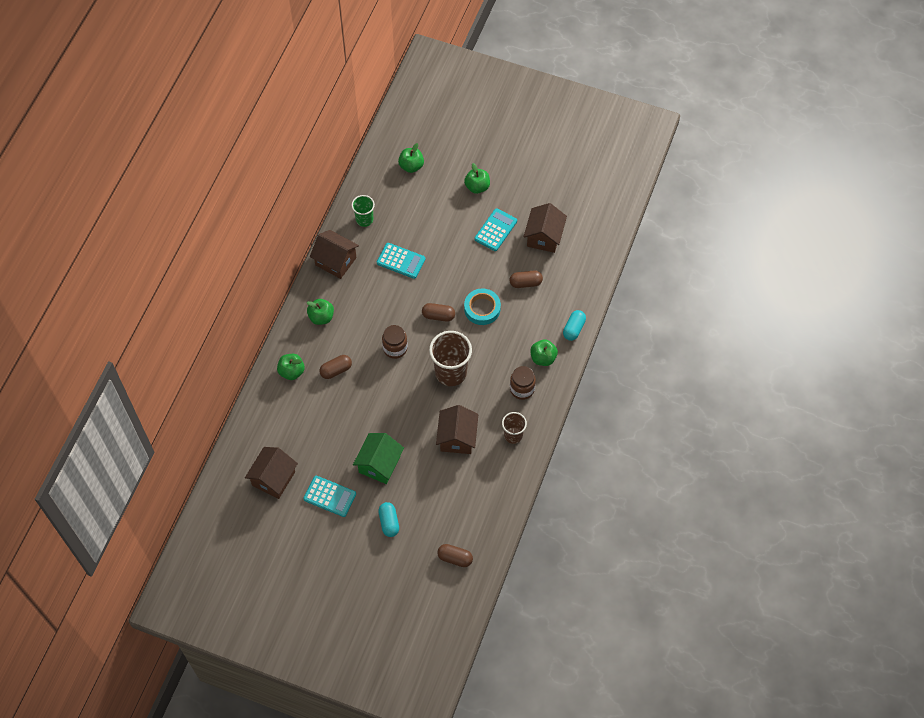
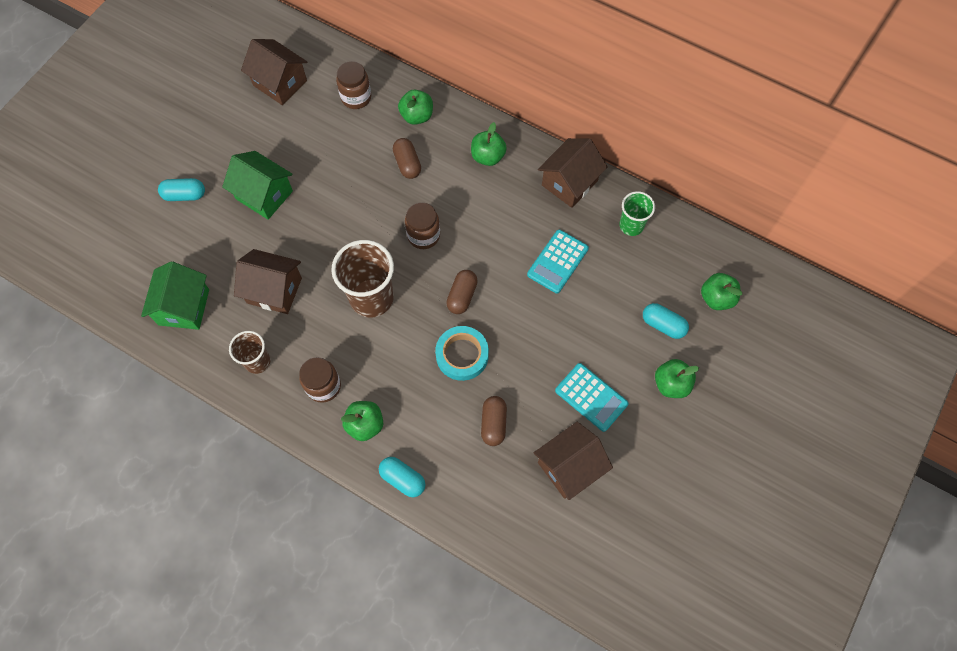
camera: 100 degrees right, 5 degrees up
turquoise calculator [303,476,356,517] -> none
brown capsule [437,544,473,567] -> none
brown house [524,203,567,253] -> brown house turned 60 degrees counterclockwise [534,422,613,500]
none -> green house [141,261,209,330]
none -> brown jar [336,61,371,109]
none -> turquoise capsule [643,303,689,339]

